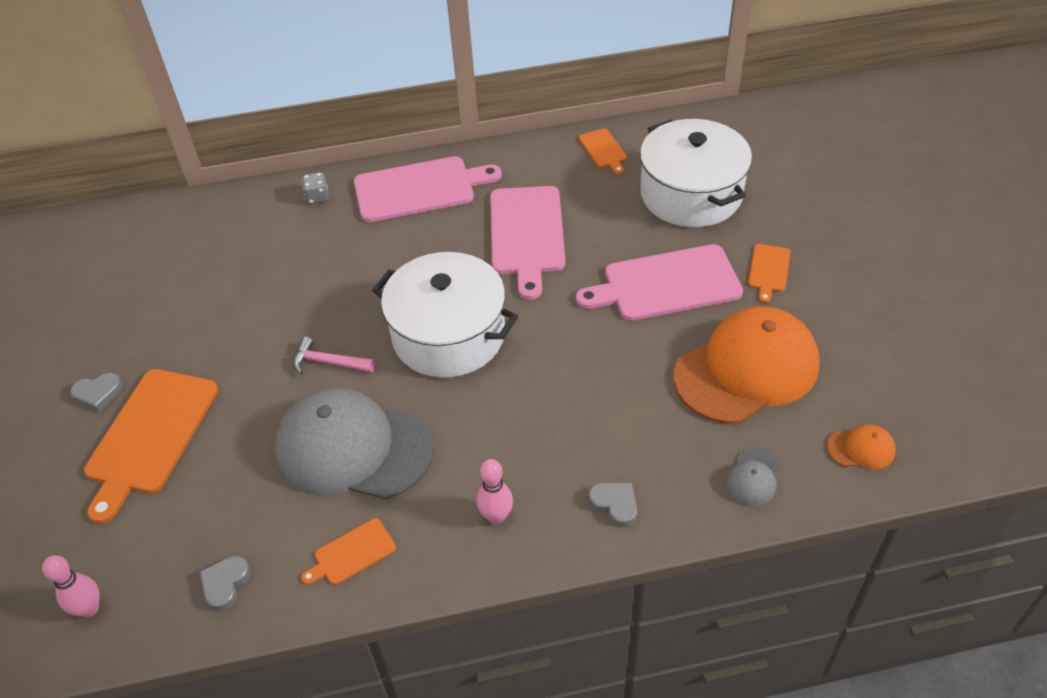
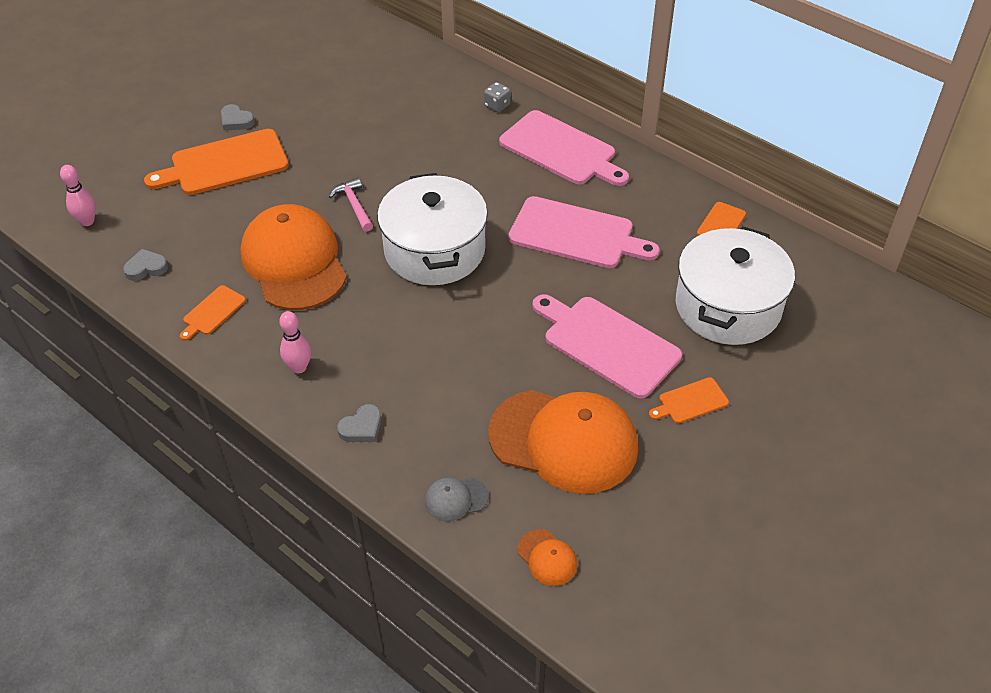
camera: 50 degrees right, 0 degrees up
grey cap [275,387,434,499] -> orange cap [240,204,347,310]
orange cutting board [301,518,396,585] -> orange cutting board turned 75 degrees counterclockwise [180,285,246,341]
pink cutting board [490,186,565,300] -> pink cutting board turned 120 degrees counterclockwise [508,196,660,268]
grey heart [588,482,637,527] -> grey heart turned 45 degrees clockwise [337,404,381,442]

